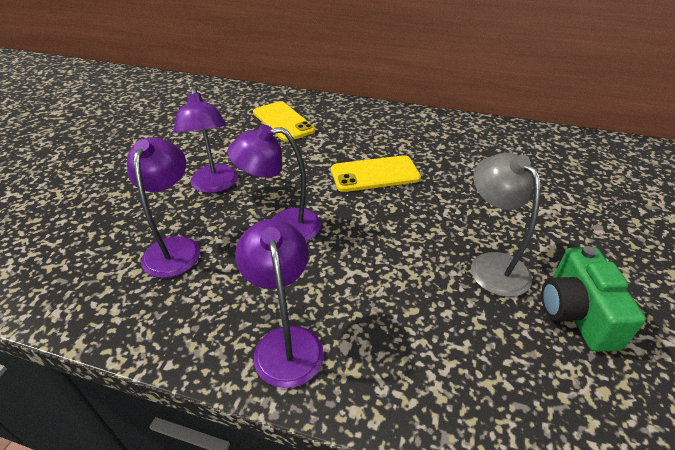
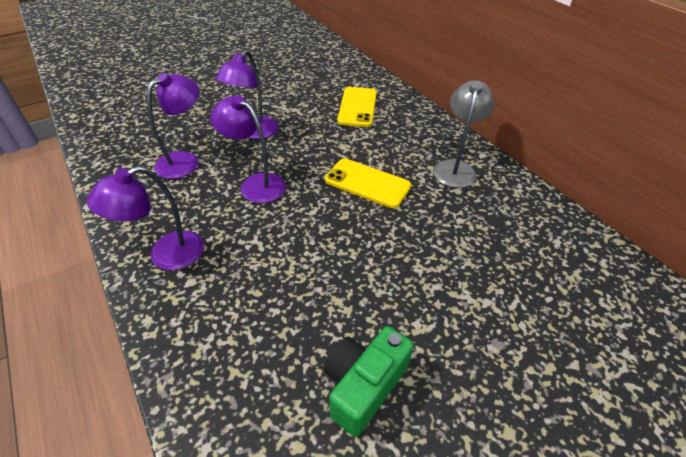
camera: 40 degrees right, 5 degrees up
purple lamp [235,219,324,388] -> purple lamp turned 150 degrees counterclockwise [87,166,204,270]
grey lamp [471,153,541,297] -> grey lamp moved to [433,80,495,188]

